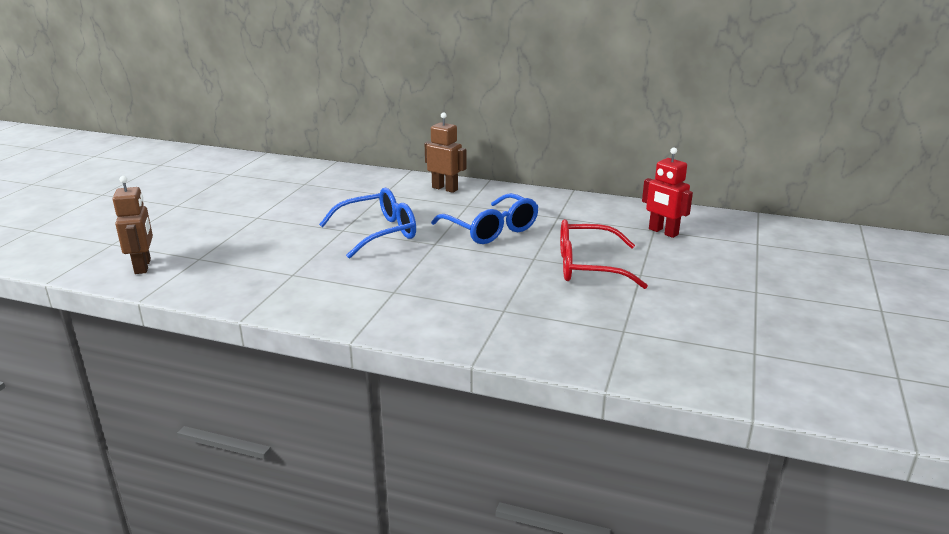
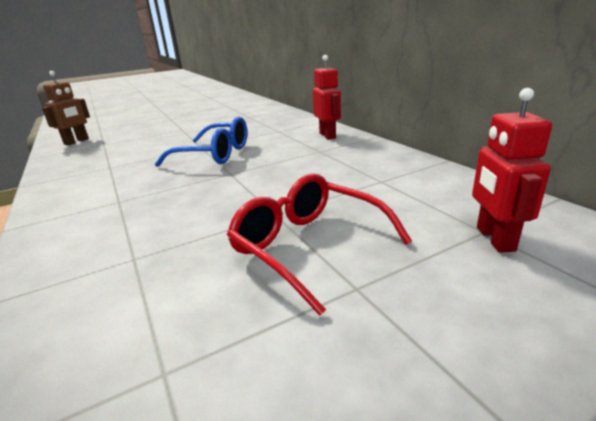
camera: 45 degrees right, 0 degrees up
brown robot [424,112,467,193] -> red robot [313,55,341,140]
blue glasses [431,193,539,244] -> none

